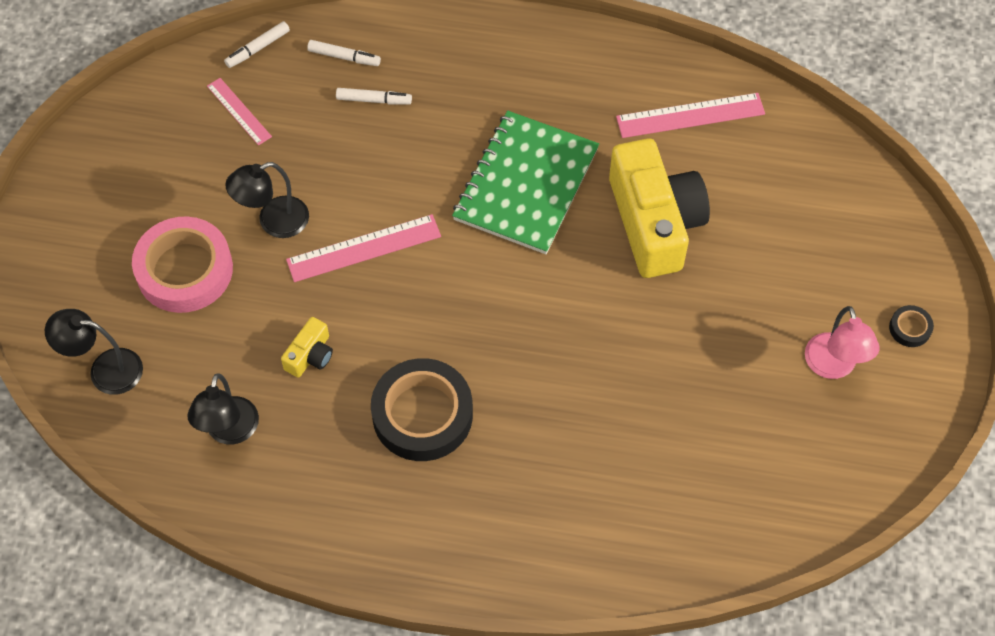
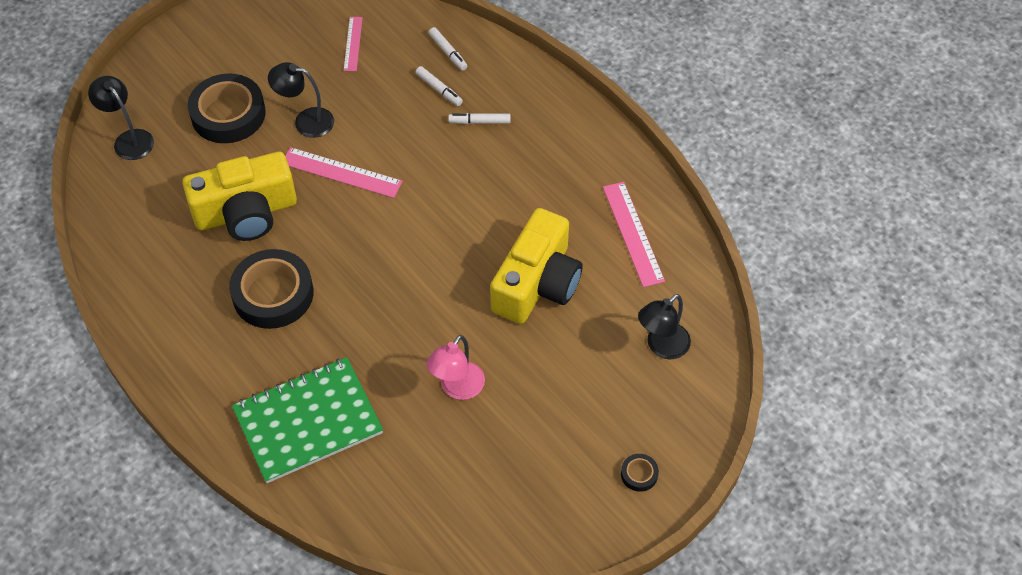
camera: 40 degrees right, 5 degrees down
pink tape [132,217,233,313] -> black tape [188,73,266,143]
black lamp [187,373,259,444] -> black lamp moved to [638,294,691,359]
white marker [224,21,290,68] -> white marker moved to [448,113,511,124]
yellow camera [281,317,333,378] -> yellow camera [182,152,297,241], size x2.33
green notebook [452,111,599,254] -> green notebook moved to [232,357,383,483]
pink ruler [616,93,765,138] -> pink ruler turned 45 degrees clockwise [603,182,665,287]
pink lamp [805,306,880,379] -> pink lamp moved to [426,335,485,400]

